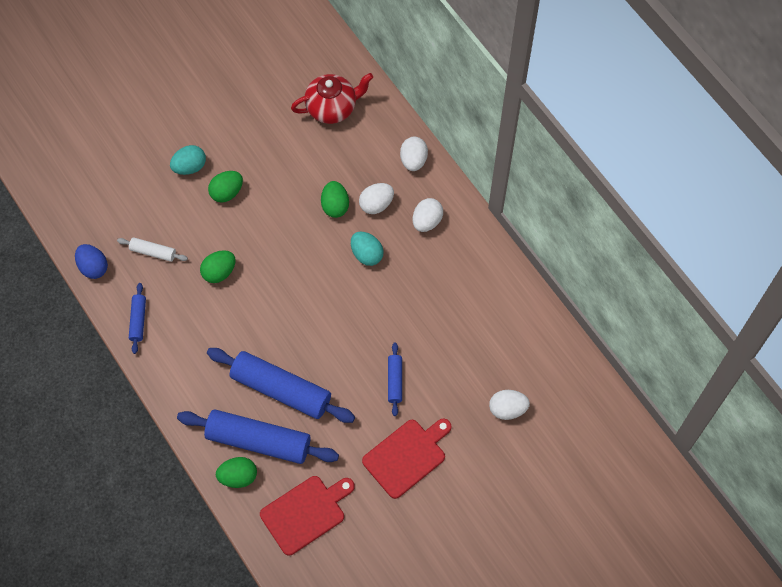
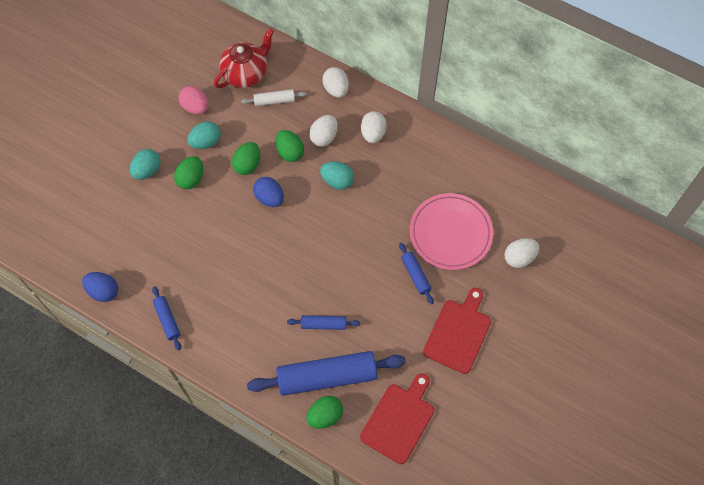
camera: 25 degrees left, 0 degrees up
white rolling pin [117,237,188,262] -> white rolling pin moved to [241,89,307,106]
green egg [200,250,236,283] -> green egg moved to [232,142,260,175]
blue rolling pin [207,348,355,423] -> blue rolling pin [287,315,360,330], size x0.47
none -> pink egg [179,86,208,114]
none -> turquoise egg [188,121,221,149]
none -> blue egg [253,177,284,207]
none -> pink plate [410,193,493,270]

